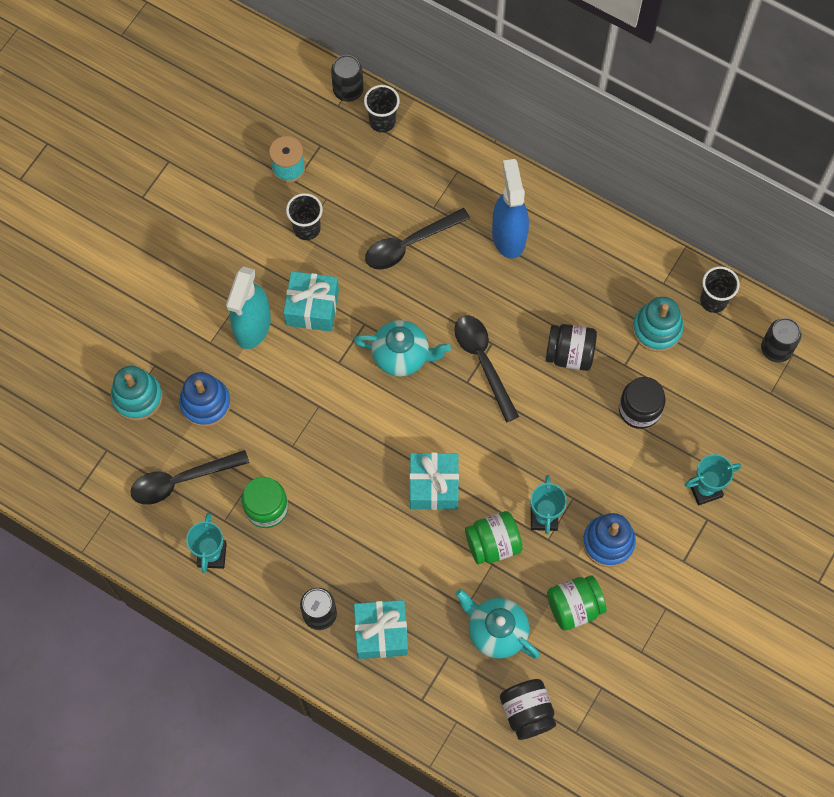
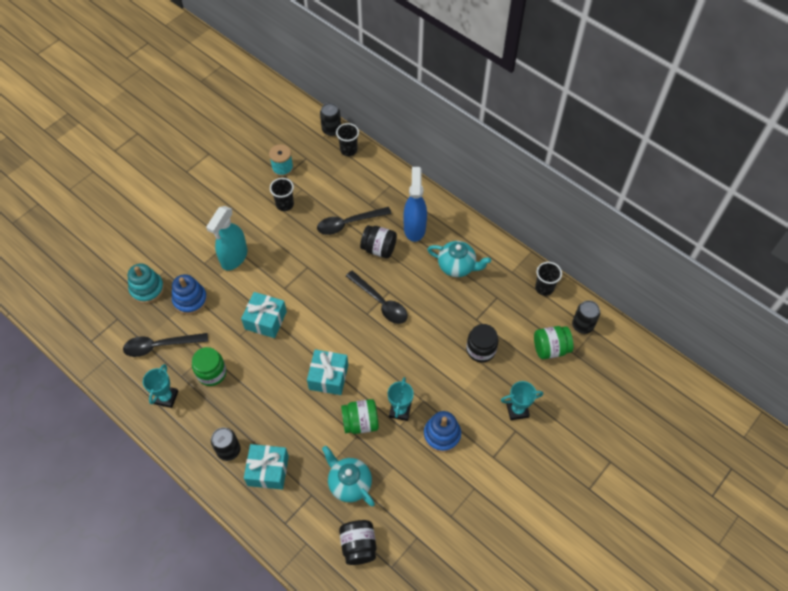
camera: 10 degrees right, 10 degrees down
turquoise gift [283,271,339,332] -> turquoise gift moved to [241,292,287,338]
turquoise teapot [354,320,451,377] -> turquoise teapot moved to [427,241,491,277]
black spoon [454,315,519,422] -> black spoon turned 150 degrees clockwise [346,271,408,324]
black jar [546,324,597,371] -> black jar moved to [360,225,397,258]
green jar [547,575,607,631] -> green jar moved to [534,326,573,359]
turquoise stacking toy [632,297,683,352] -> none

